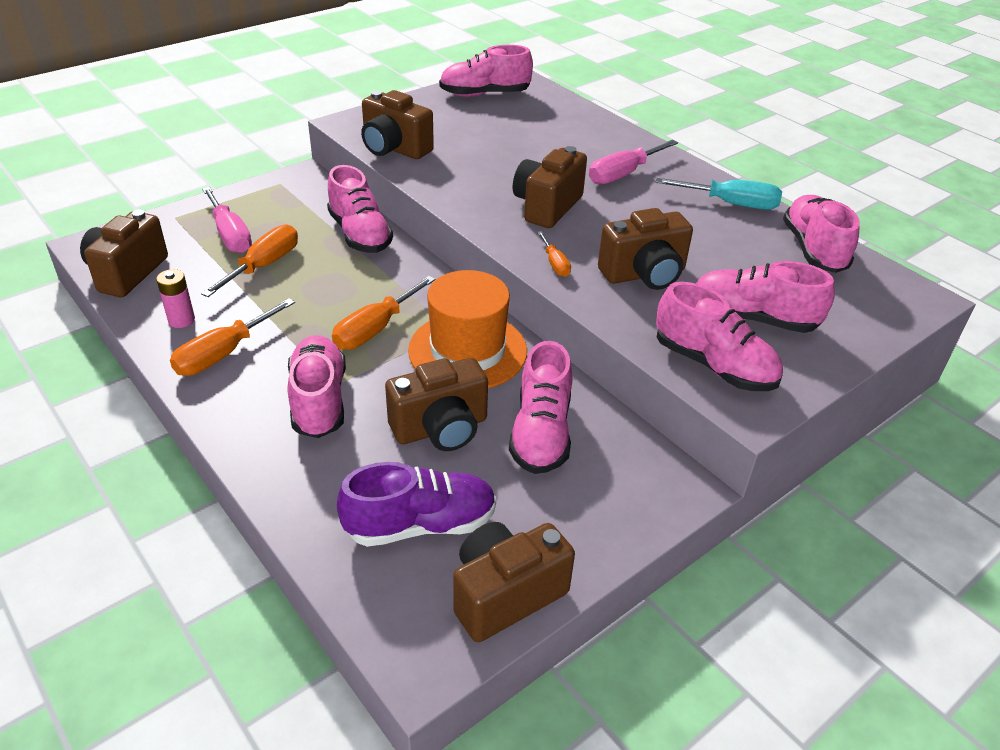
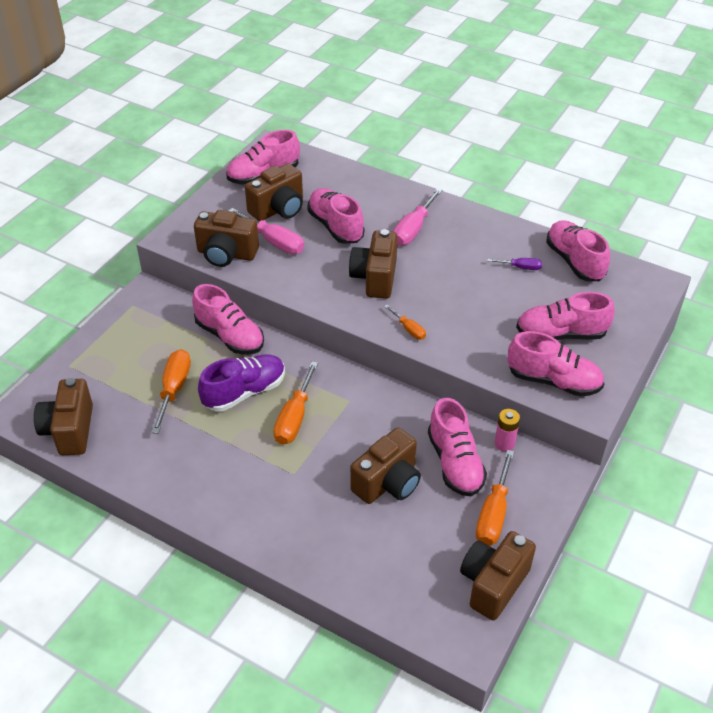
camera: 20 degrees left, 5 degrees up
pink battery [156,269,195,328] -> pink battery moved to [494,409,520,452]
orange screwdriver [170,298,295,376] -> orange screwdriver moved to [476,450,514,546]
pink screwdriver [202,187,252,253] -> pink screwdriver moved to [228,208,304,254]
pink shoe [288,335,346,438] -> pink shoe moved to [307,188,364,244]
purple shoe [337,462,496,547] -> purple shoe moved to [198,354,285,412]
orange hat [408,270,527,388] -> none
brown camera [598,208,693,290] -> brown camera moved to [245,163,303,221]
turquoise screwdriver [655,178,782,210] -> none
none -> purple screwdriver [487,258,542,270]

